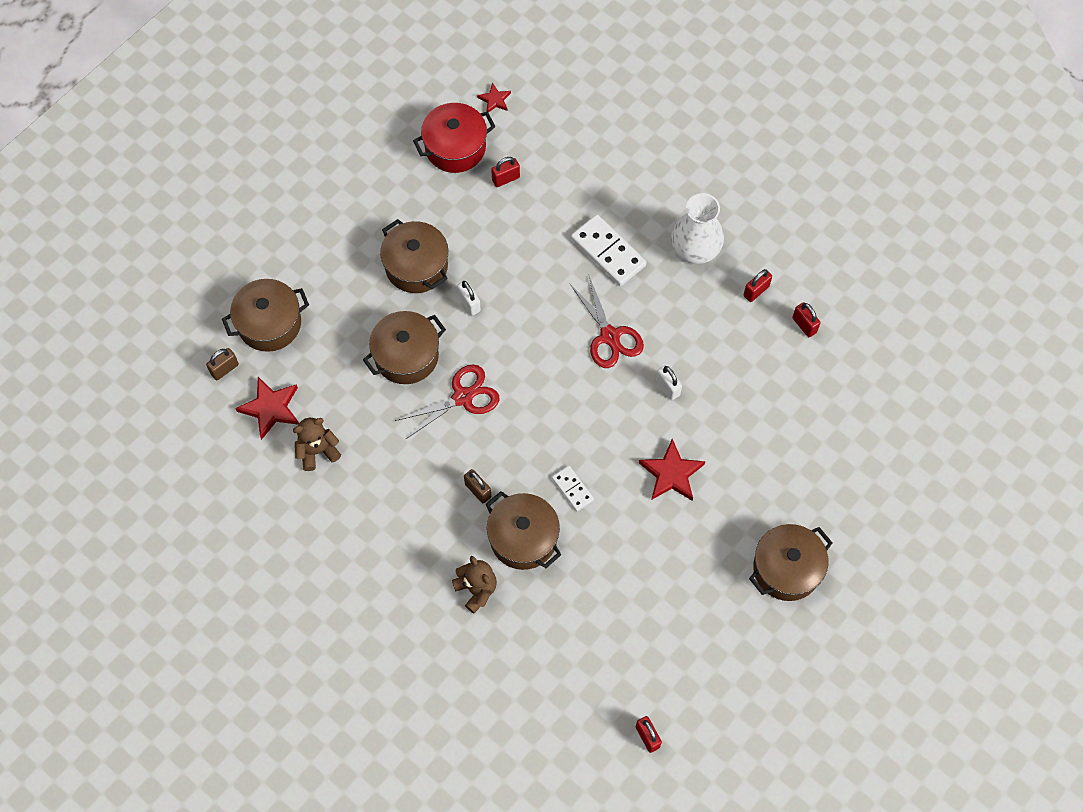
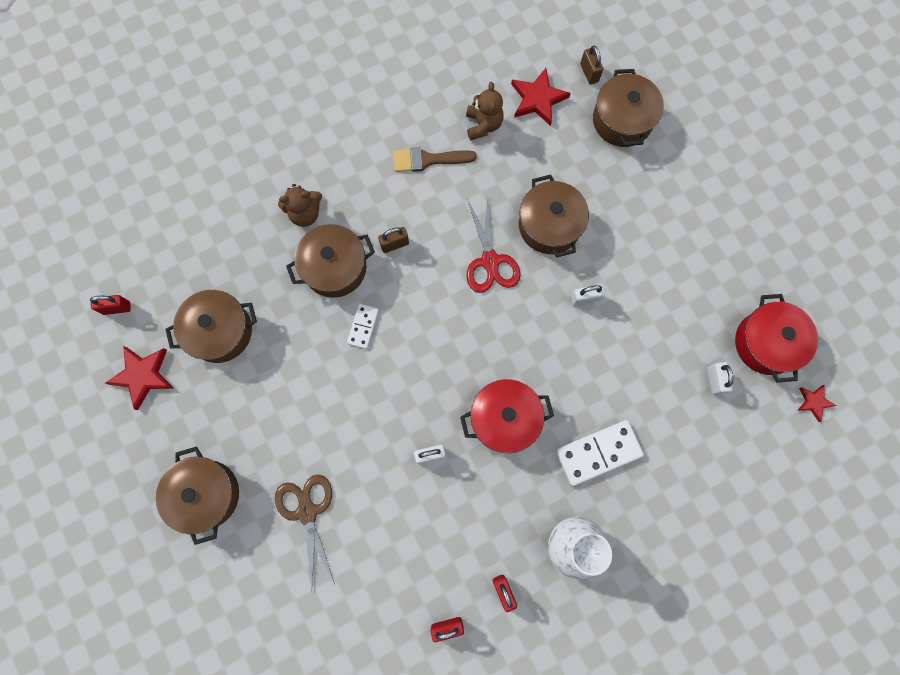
camera: 110 degrees right, 10 degrees up
brown pot [380,219,448,293] -> brown pot moved to [165,290,257,363]
red padlock [491,157,520,187] -> white padlock [707,362,733,395]
white domino [552,466,594,511] -> white domino turned 60 degrees counterclockwise [347,304,379,349]
red scissors [570,276,644,368] -> red pot [460,379,554,453]
red star [639,439,705,501] -> red star moved to [105,346,174,410]
none -> brown scissors [275,474,335,590]
none -> brown brush [394,148,477,172]

